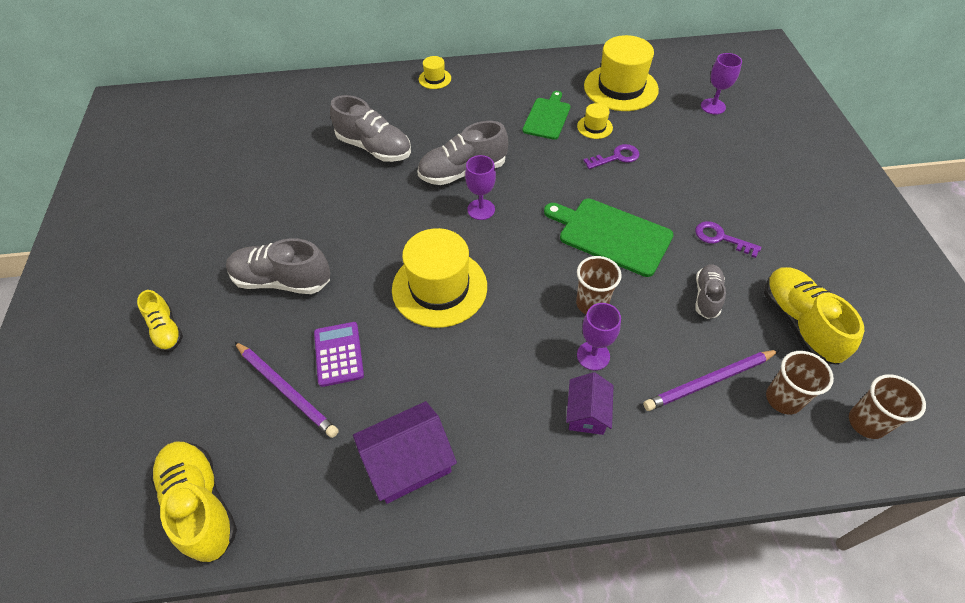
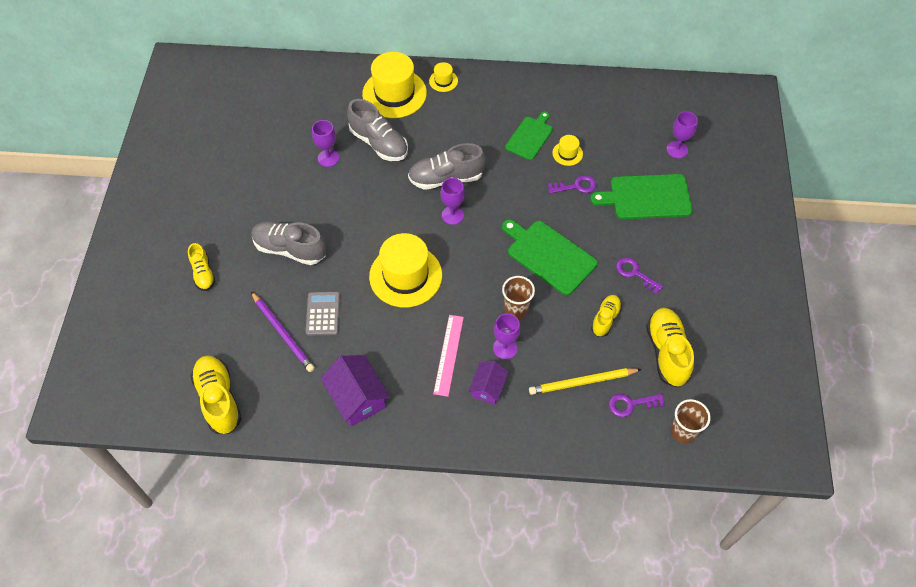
camera: 10 degrees right, 5 degrees up
purple calculator [314,322,364,387] -> grey calculator [306,292,340,336]
purple house [353,401,457,504] -> purple house turned 75 degrees clockwise [321,355,390,426]
yellow hat [584,35,659,111] -> yellow hat moved to [362,52,427,118]
purple pencil [643,350,779,411] -> yellow pencil [529,368,642,395]
grey shoe [696,265,726,319] -> yellow shoe [591,295,622,337]
brown cup [766,351,834,415] -> purple key [609,394,665,417]
none -> purple goblet [312,120,339,167]
none -> pink ruler [433,315,464,397]
none -> green cutting board [590,174,693,219]

